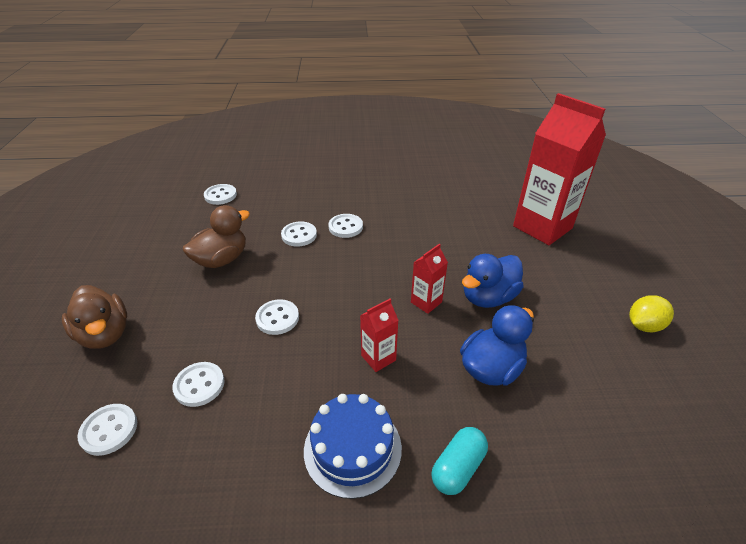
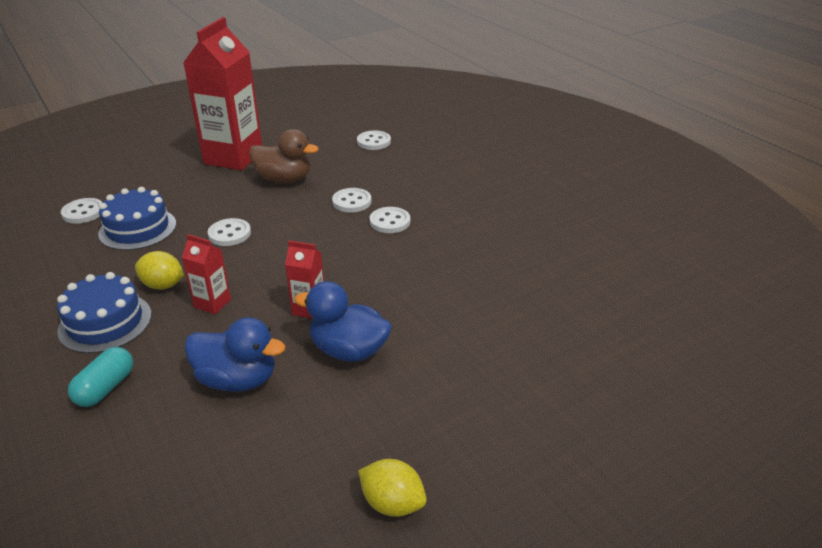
camera: 60 degrees right, 5 degrees down
brown duck [62,285,127,349] -> none
white button [172,362,225,407] -> blue cake [98,187,176,250]
turquoise capsule [431,427,488,495] -> turquoise capsule turned 75 degrees counterclockwise [68,347,133,407]
red carton [513,93,606,245] -> red carton moved to [183,17,262,170]
none -> yellow lemon [135,251,184,290]

